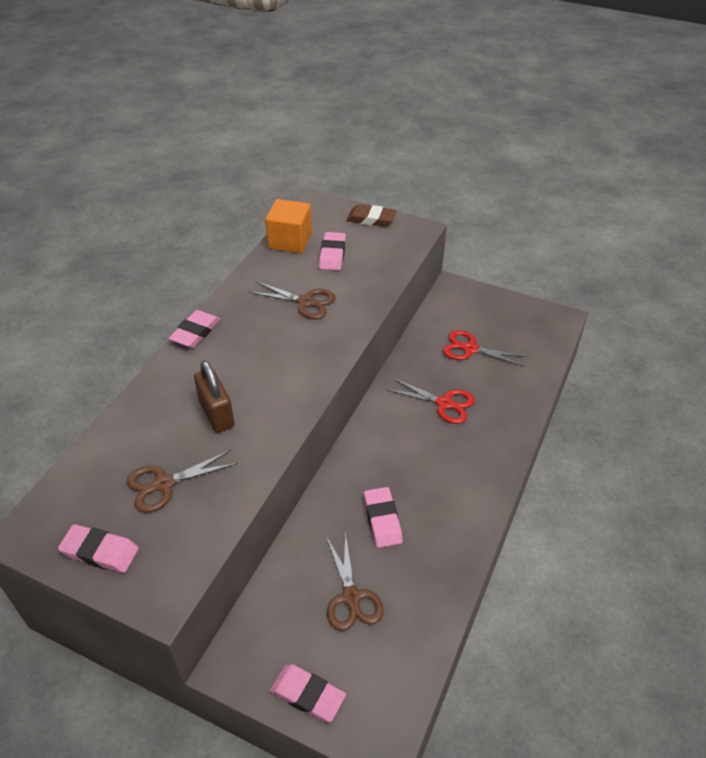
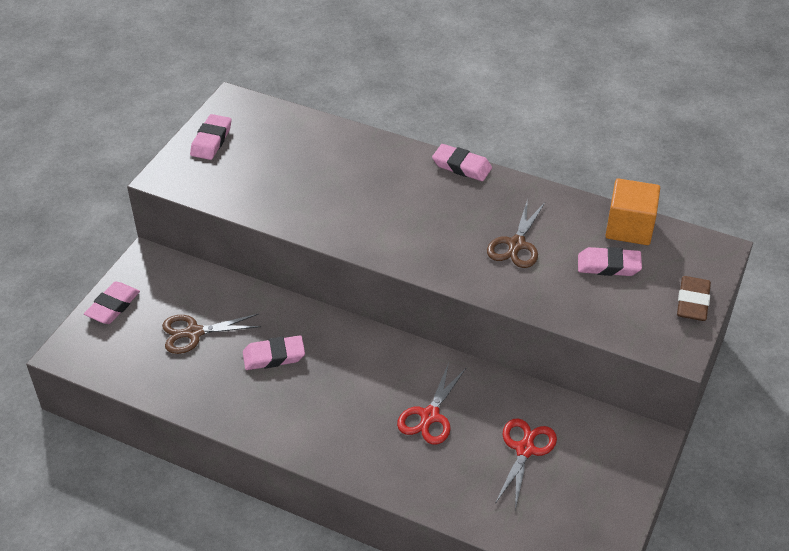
camera: 90 degrees right, 0 degrees up
brown scissors [127,450,238,513] -> none
brown padlock [194,360,235,433] -> none

